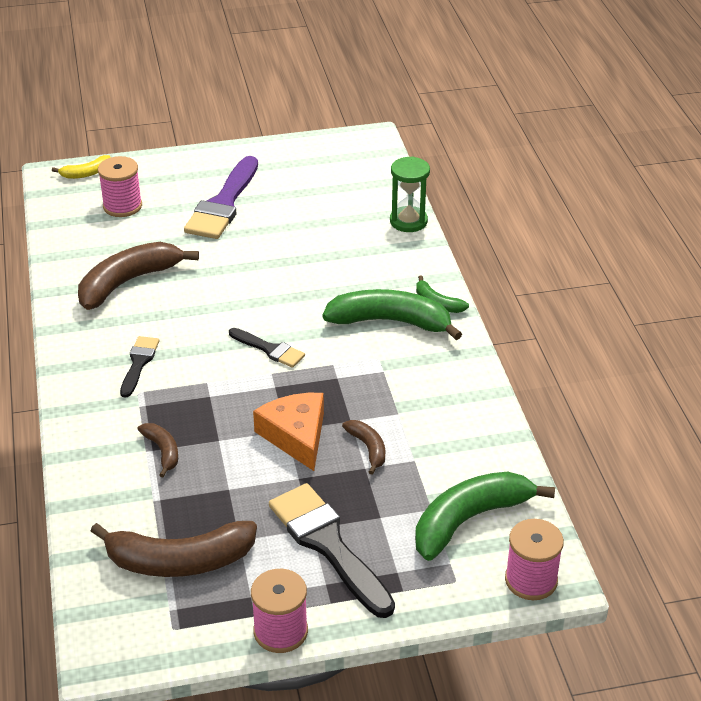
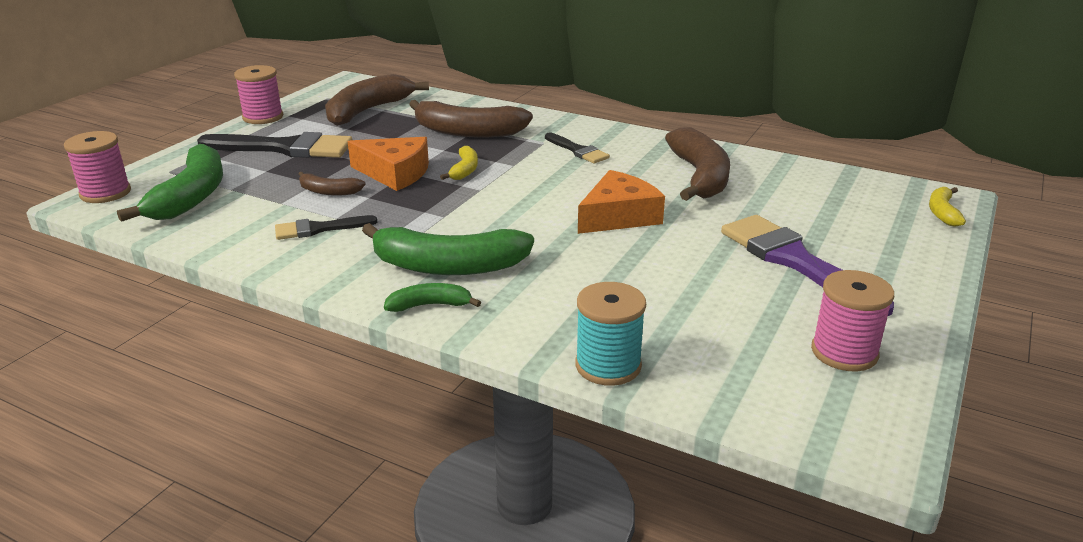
camera: 130 degrees right, 10 degrees down
pink spool [98,156,142,217] -> pink spool moved to [811,270,894,372]
brown banana [137,423,178,477] -> brown banana [409,100,533,138], size x2.02
black brush [229,328,305,368] -> black brush moved to [275,215,377,240]
green banana [323,289,462,340] -> green banana turned 45 degrees clockwise [362,223,534,275]
green hourglass [390,157,430,232] -> turquoise spool [575,282,646,386]
none -> yellow banana [440,146,478,180]
none -> orange cheese [578,170,665,234]

